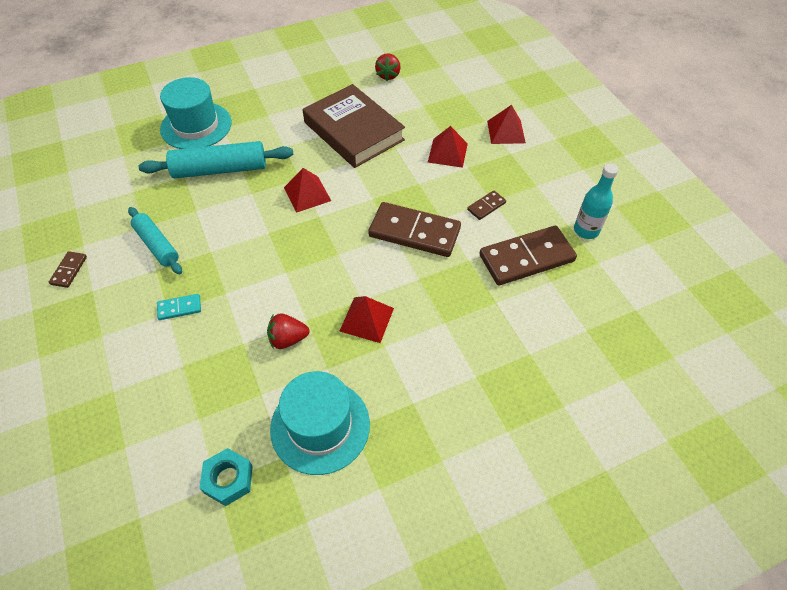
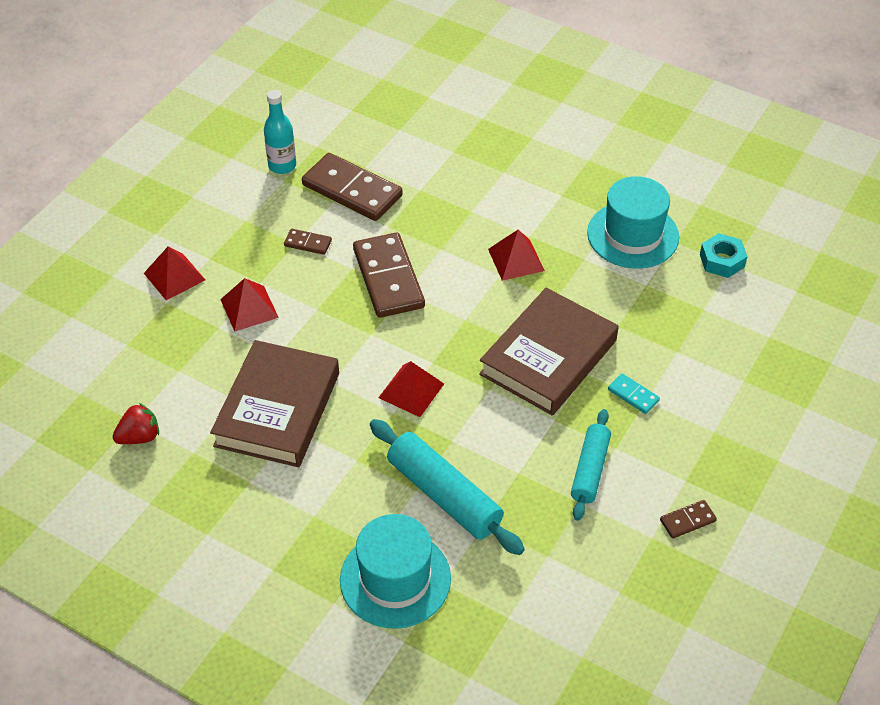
camera: 125 degrees left, 5 degrees down
red strawberry [267,313,310,349] -> none
none -> brown book [479,288,618,416]

